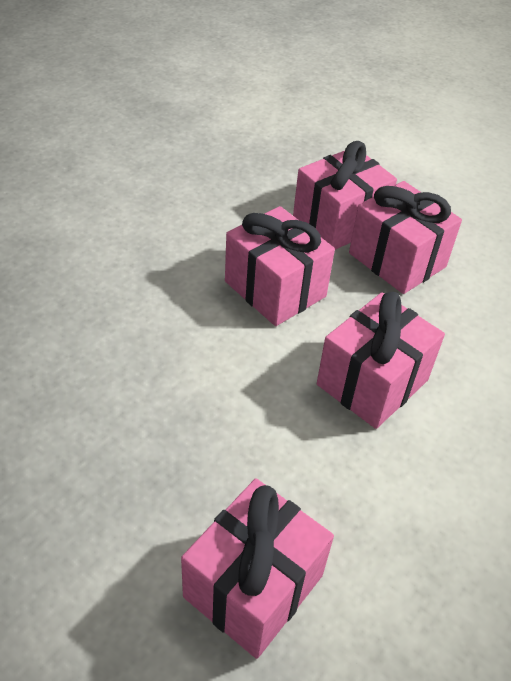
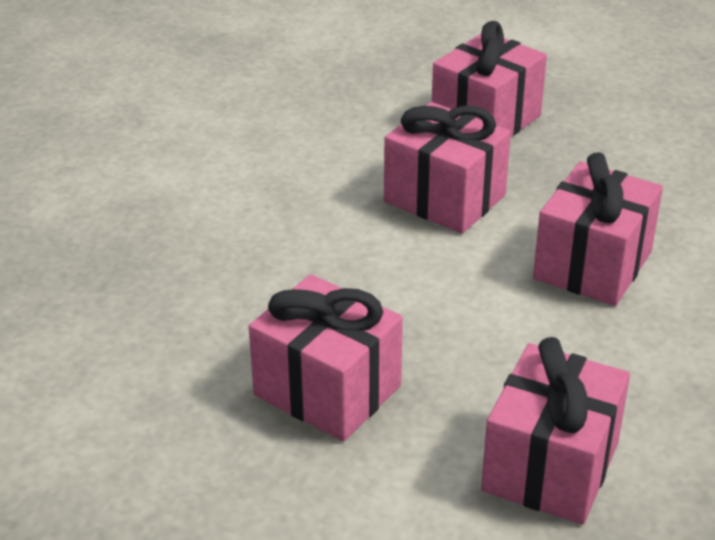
camera: 10 degrees left, 10 degrees down
pink gift [349,181,462,294] -> pink gift moved to [249,274,403,442]

